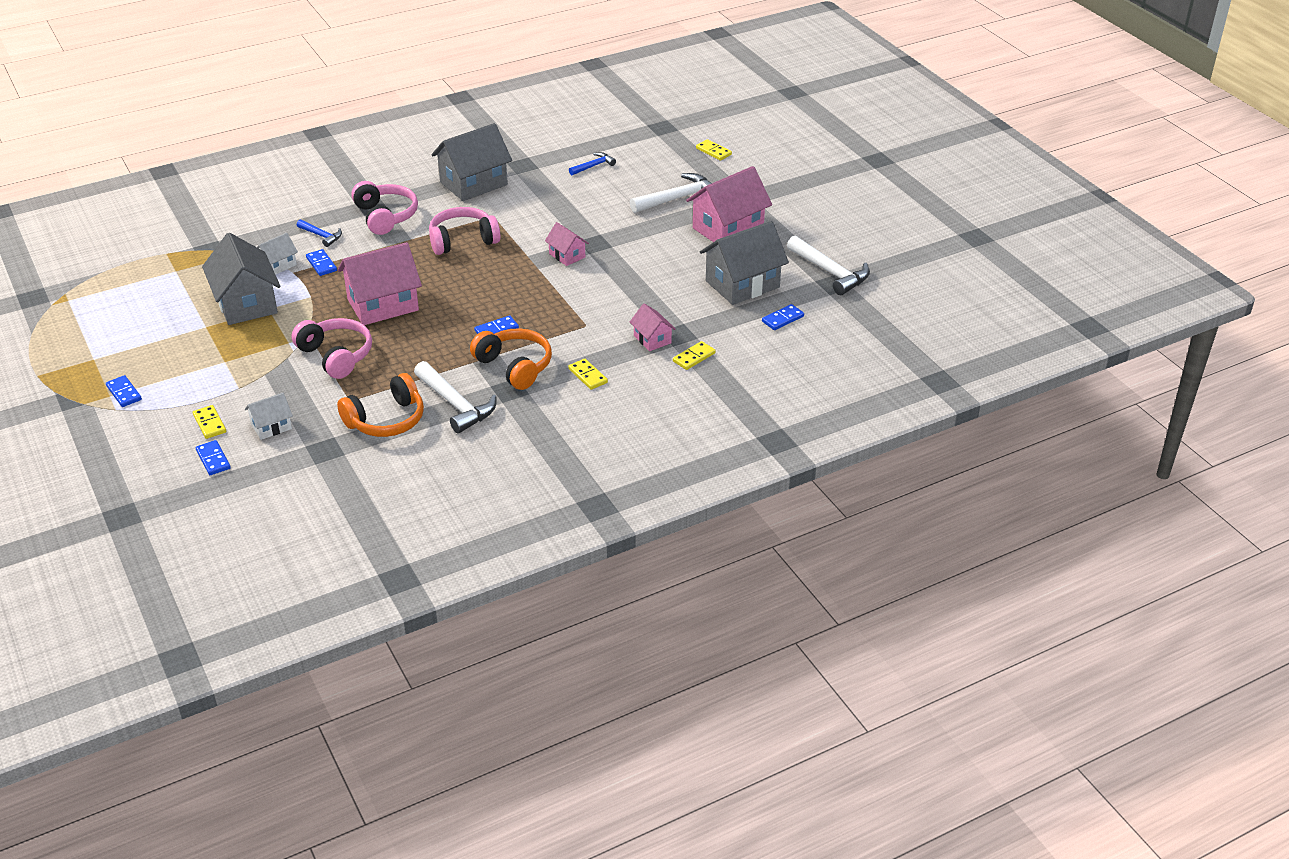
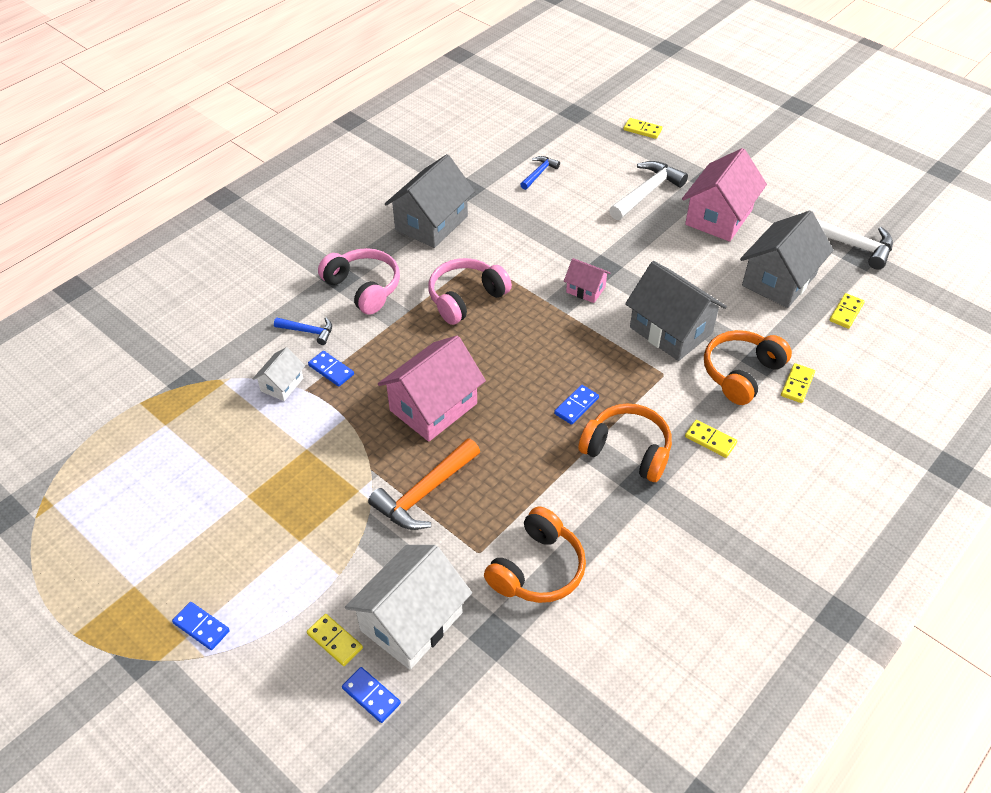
camera: 20 degrees left, 10 degrees up
grey house [202,233,280,325] -> grey house moved to [625,261,727,361]
white house [245,393,293,440] -> white house [345,545,472,670], size x1.96
pink headphones [291,318,372,379] -> orange hammer [368,438,480,530]
white hammer [414,361,497,433] -> none
pink house [630,303,676,351] -> orange headphones [704,330,792,405]
blue domino [762,304,804,330] -> yellow domino [829,293,864,329]

